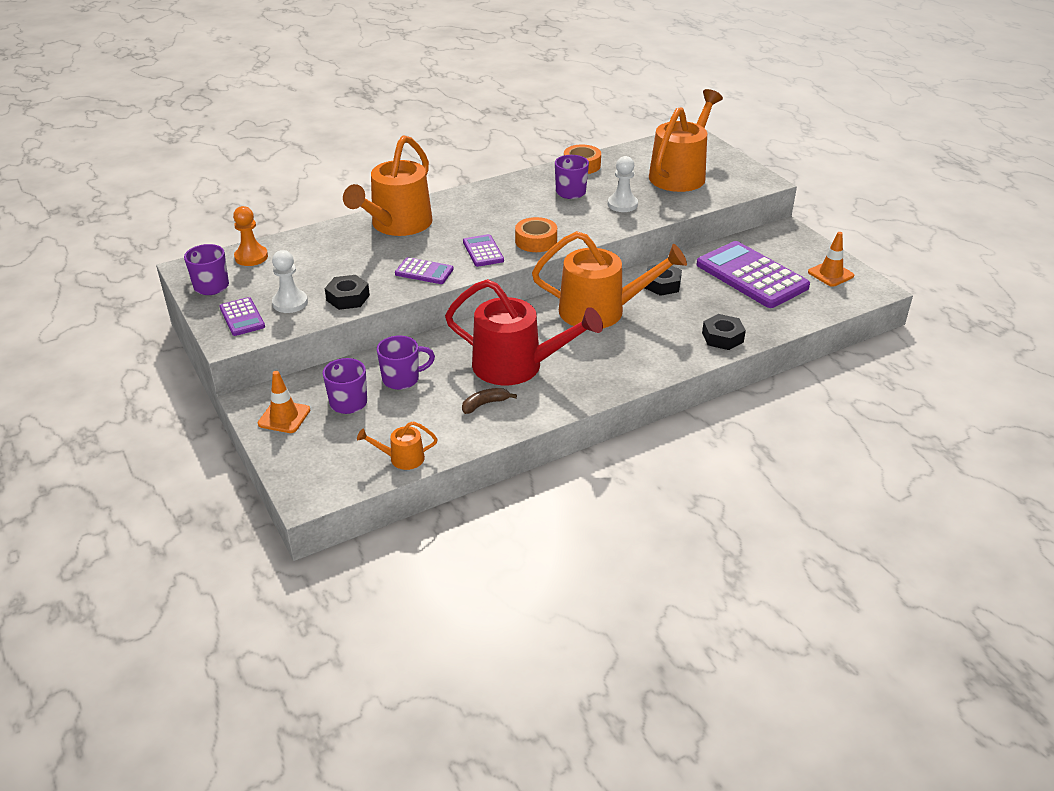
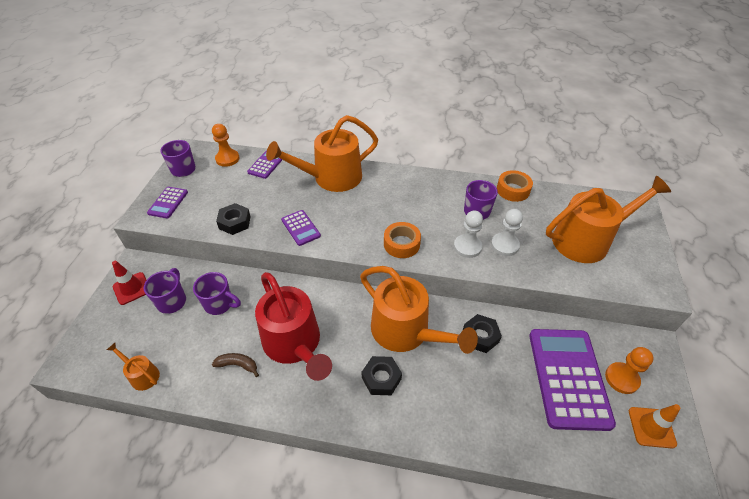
camera: 40 degrees right, 10 degrees up
orange traffic cone [258,371,310,433] -> red traffic cone [112,261,146,305]
white pawn [272,250,308,313] -> white pawn moved to [454,211,483,258]
purple calculator [463,234,504,267] -> purple calculator moved to [247,150,282,179]
black nut [702,314,746,350] -> black nut moved to [362,356,402,395]
none -> orange pawn [605,347,654,394]

